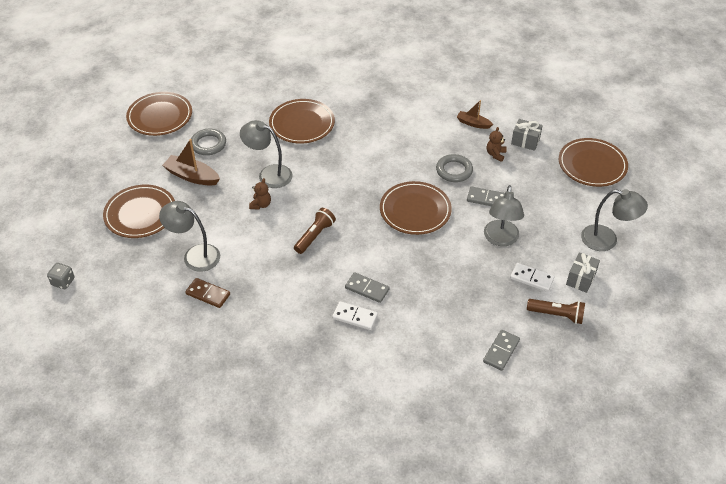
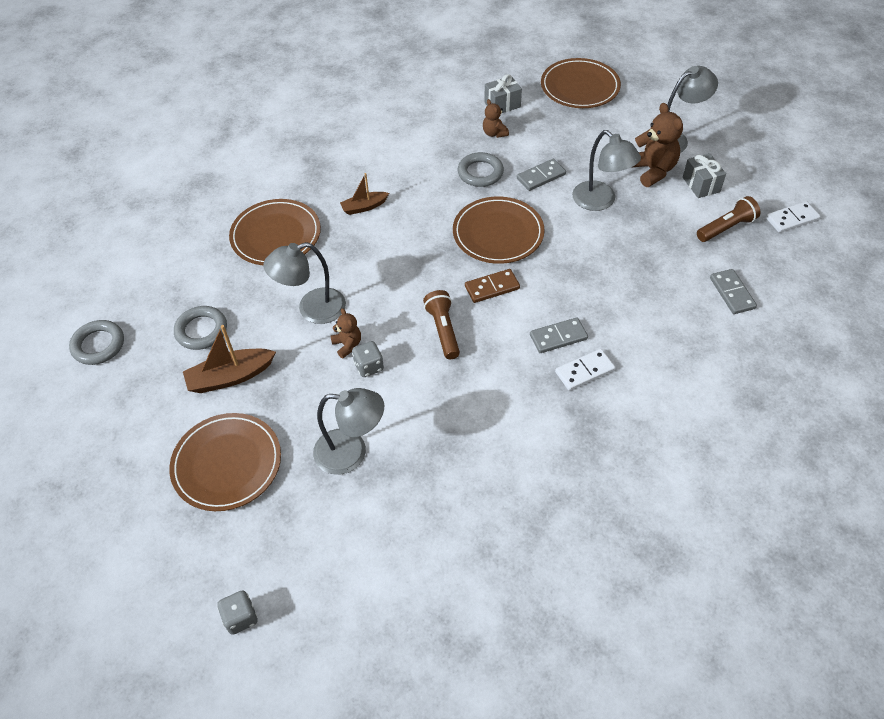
camera: 45 degrees left, 5 degrees up
brown plate [126,92,192,136] -> grey ring [69,320,124,365]
grey lamp [159,201,220,272] -> grey lamp turned 150 degrees counterclockwise [313,388,384,475]
brown domino [185,278,230,308] -> brown domino moved to [465,269,520,303]
brown boat [457,100,493,129] -> brown boat moved to [340,173,389,215]
white domino [510,263,555,292] -> white domino moved to [766,201,821,233]
none -> grey dice [352,341,384,377]
none -> brown teddy bear [631,103,683,187]

